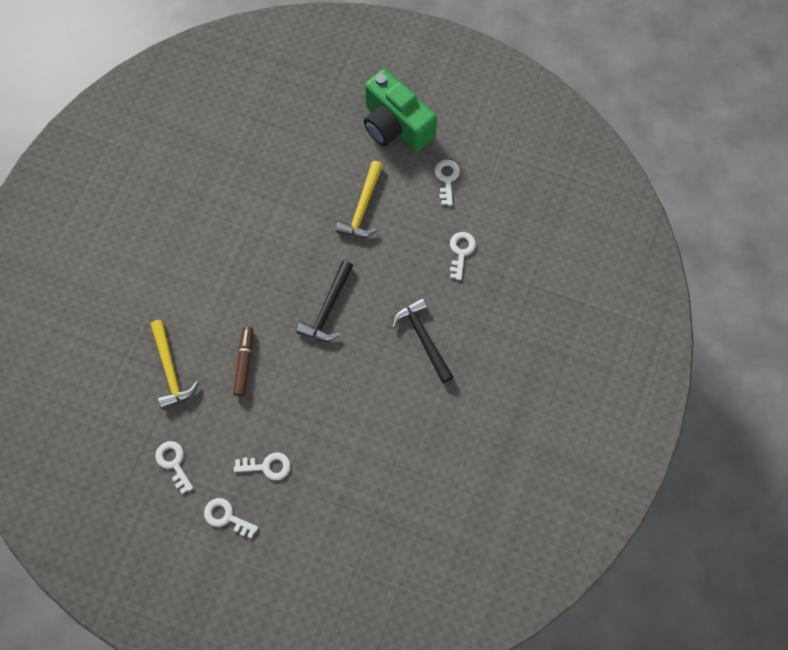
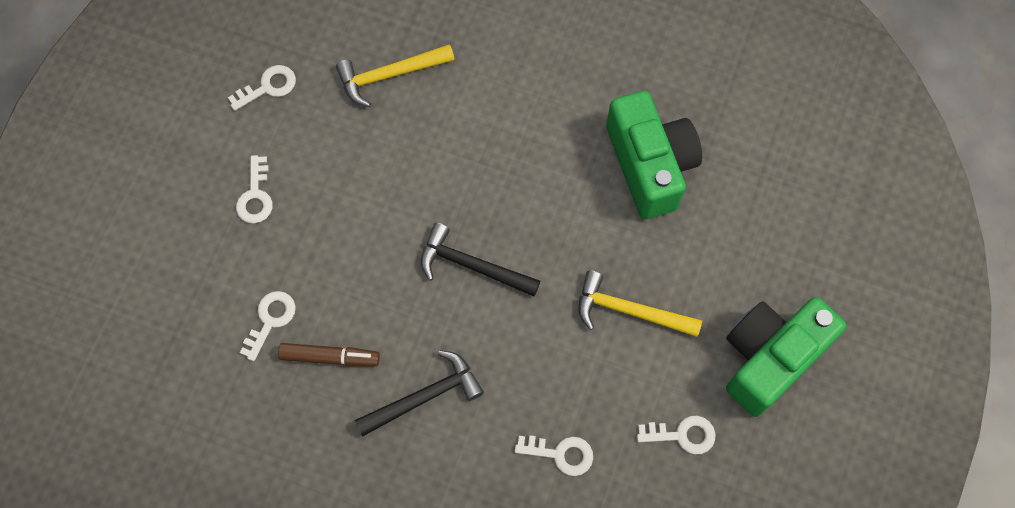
camera: 90 degrees right, 0 degrees up
white key [204,498,258,538] -> white key moved to [240,291,296,361]
brown marker [233,326,253,397] -> brown marker moved to [278,343,380,366]
none -> green camera [606,91,702,219]

